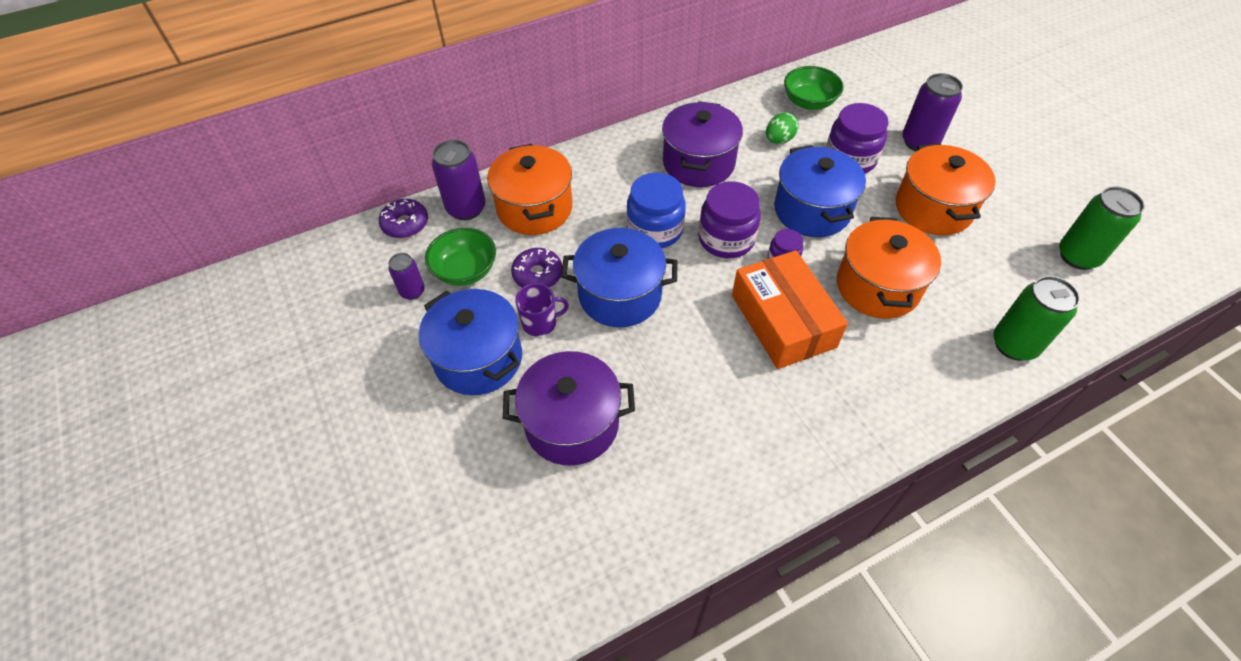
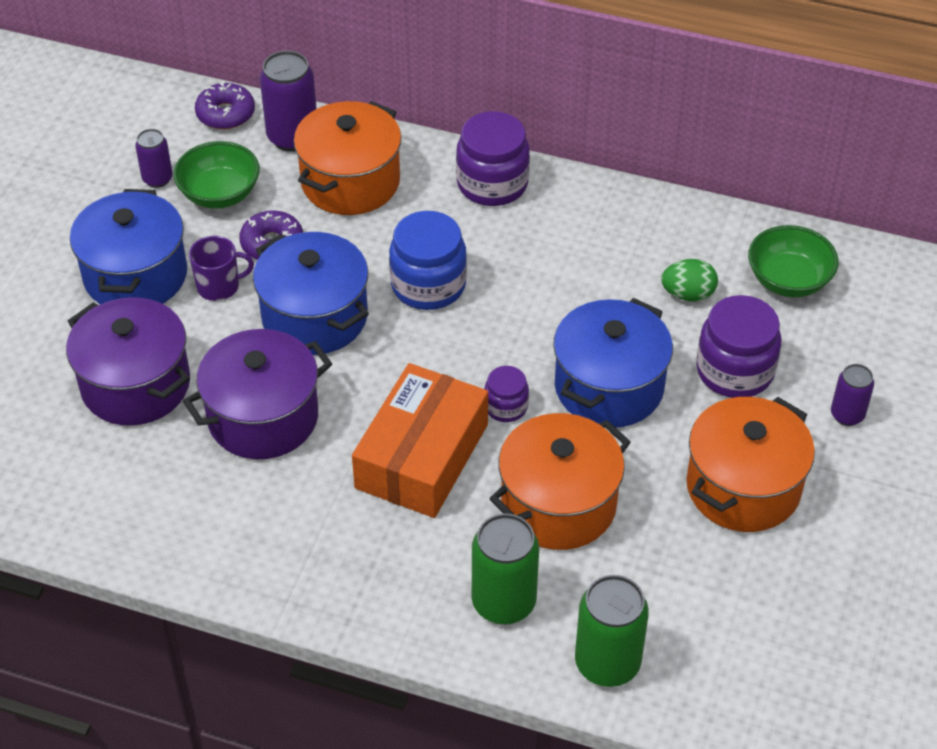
camera: 45 degrees right, 5 degrees down
purple mug [515,283,569,337] -> purple mug turned 45 degrees counterclockwise [189,236,254,301]
purple pot [662,101,743,187] -> purple pot moved to [183,329,332,459]
purple jar [699,181,761,258] -> purple jar moved to [456,111,530,206]
purple can [902,73,963,151] -> purple can [831,364,874,426], size x0.59
green can [1059,186,1145,270] -> green can moved to [472,514,539,625]

